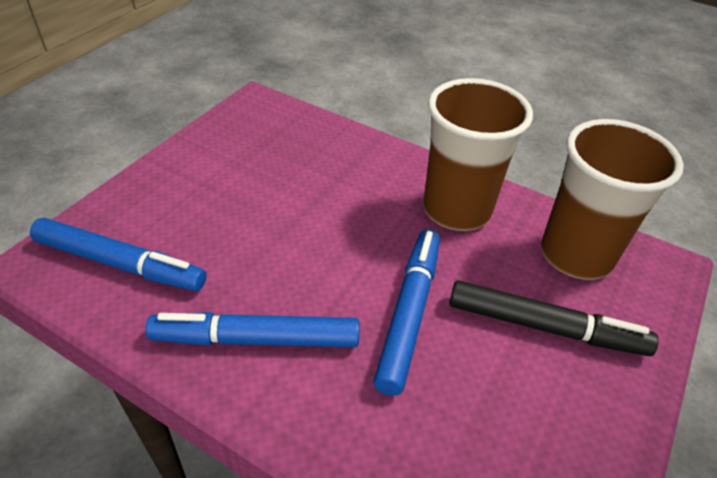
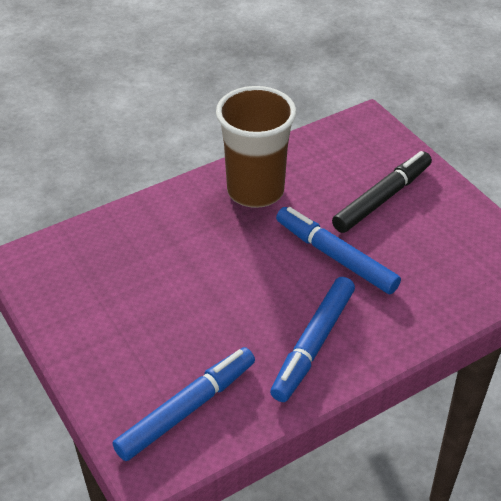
camera: 60 degrees left, 0 degrees up
brown cup [541,119,684,280] -> none

